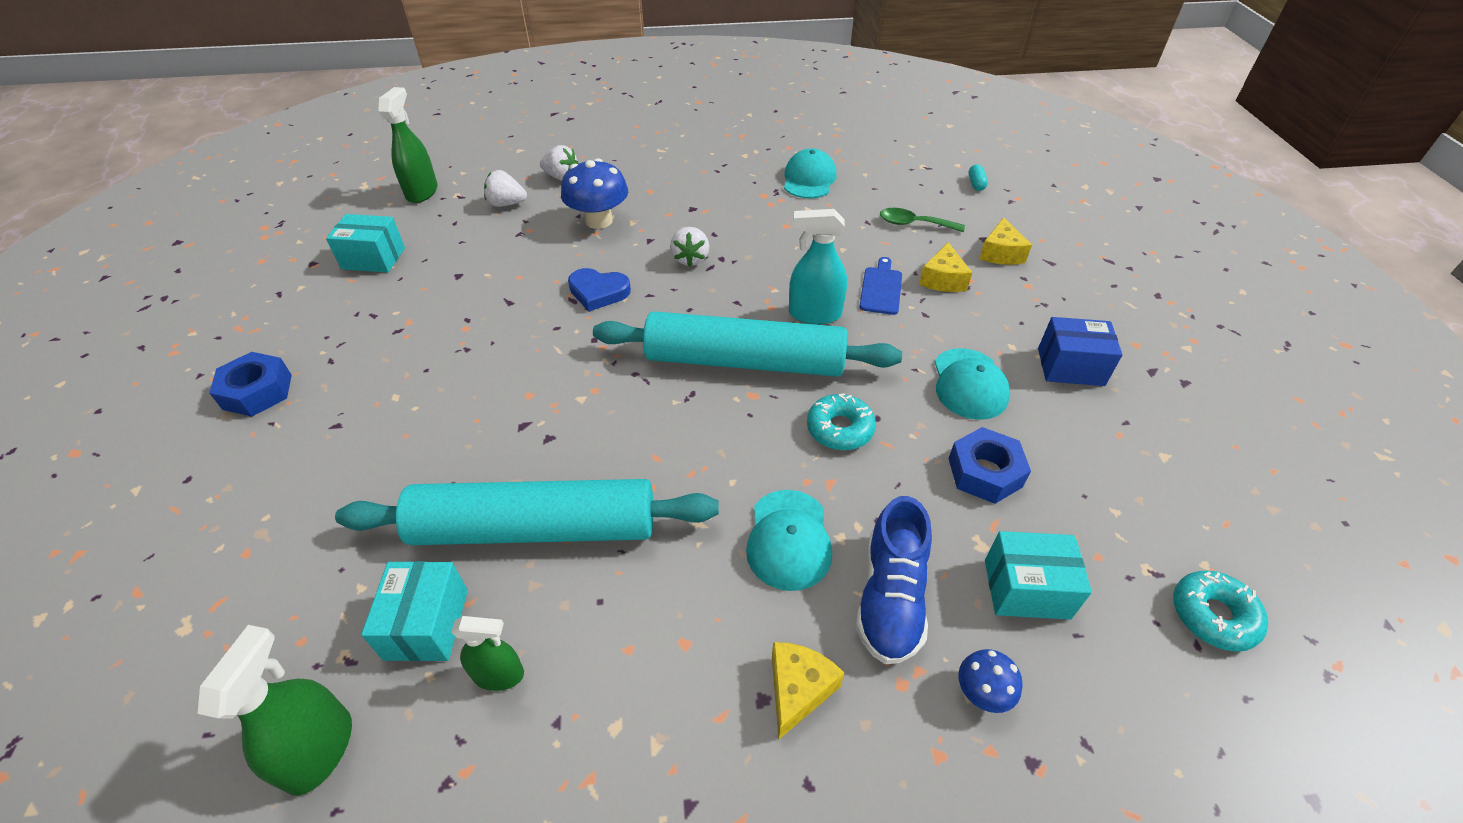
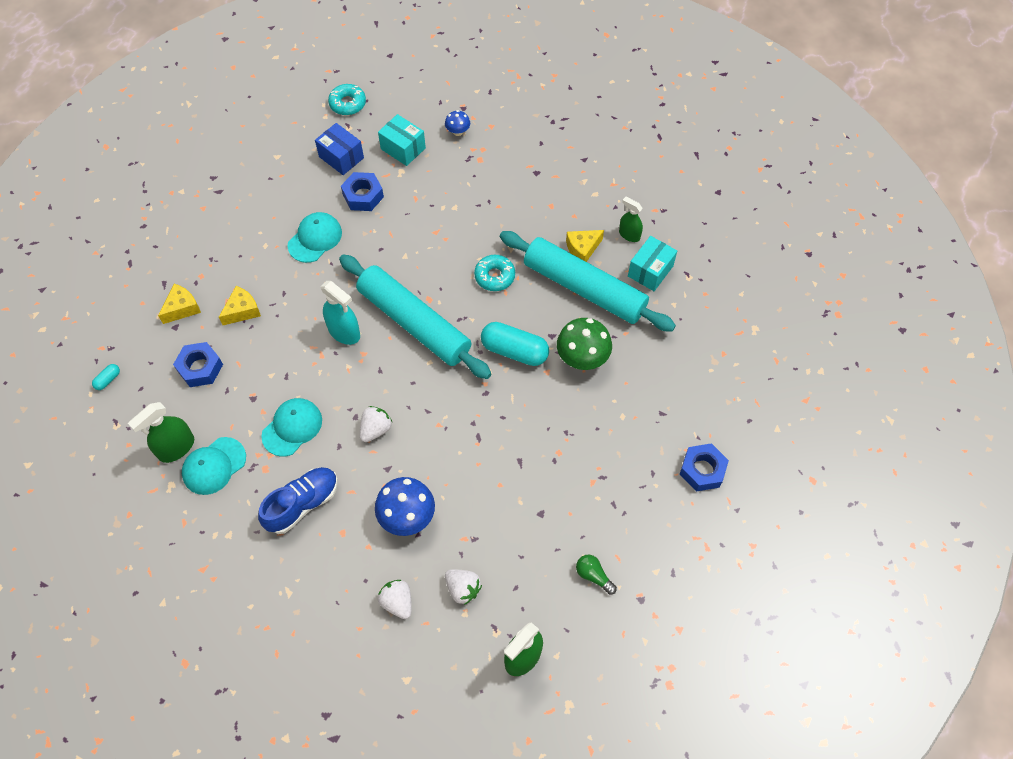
camera: 145 degrees left, 15 degrees up
green spray bottle [198,625,352,796] -> green spray bottle moved to [128,402,194,463]
turquoise box [326,214,405,273] -> green light bulb [576,554,617,595]
blue heart [568,268,631,311] -> none
turquoise cap [746,490,832,591] -> turquoise cap moved to [261,398,322,456]
yellow cheese [772,642,844,739] -> yellow cheese moved to [566,230,604,262]
turquoise donut [807,393,876,450] -> turquoise donut moved to [474,255,515,291]
blue shoe [856,496,932,664] -> blue shoe moved to [258,467,338,534]
blue cutting board [859,257,902,315] -> none
green spoon [880,208,965,232] -> blue nut [173,342,223,387]
blue box [1038,317,1123,386] -> blue box moved to [315,123,364,175]
none -> turquoise capsule [481,322,549,366]
none -> green mushroom [557,318,612,370]

